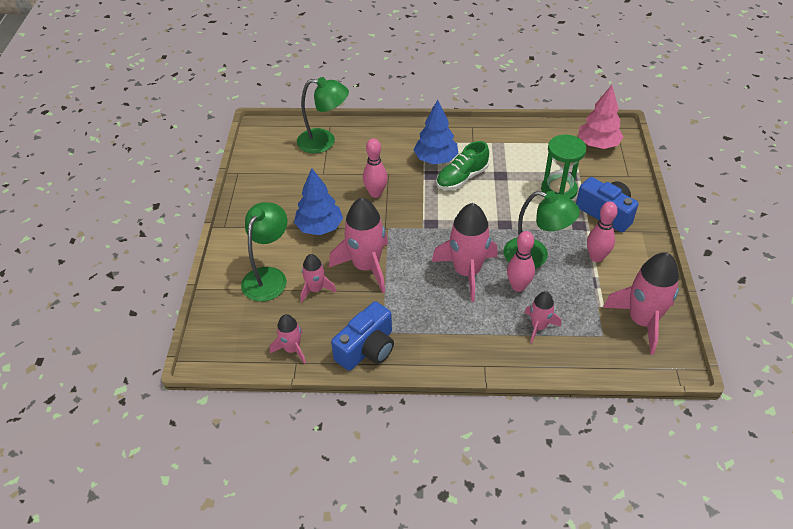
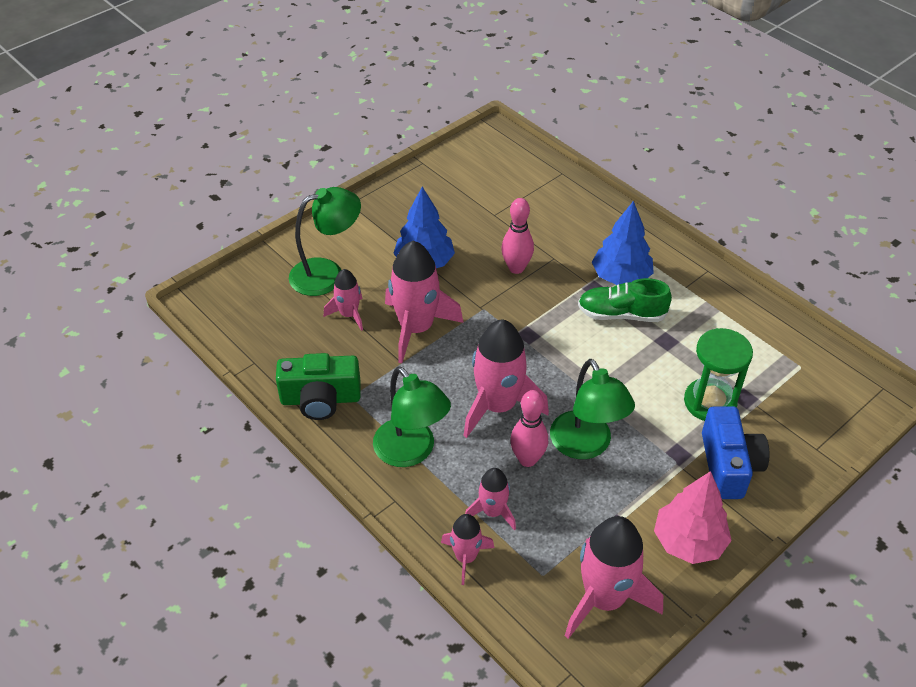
camera: 45 degrees right, 0 degrees up
pink rocket [270,314,306,364] -> pink rocket moved to [441,514,494,585]
green lamp [297,77,349,153] -> green lamp moved to [373,366,451,467]
blue camera [331,301,394,371] -> green camera [276,353,361,420]
pink tree [578,85,623,149] -> pink tree moved to [654,471,732,564]
pink bowling pin [587,202,618,262] -> none

